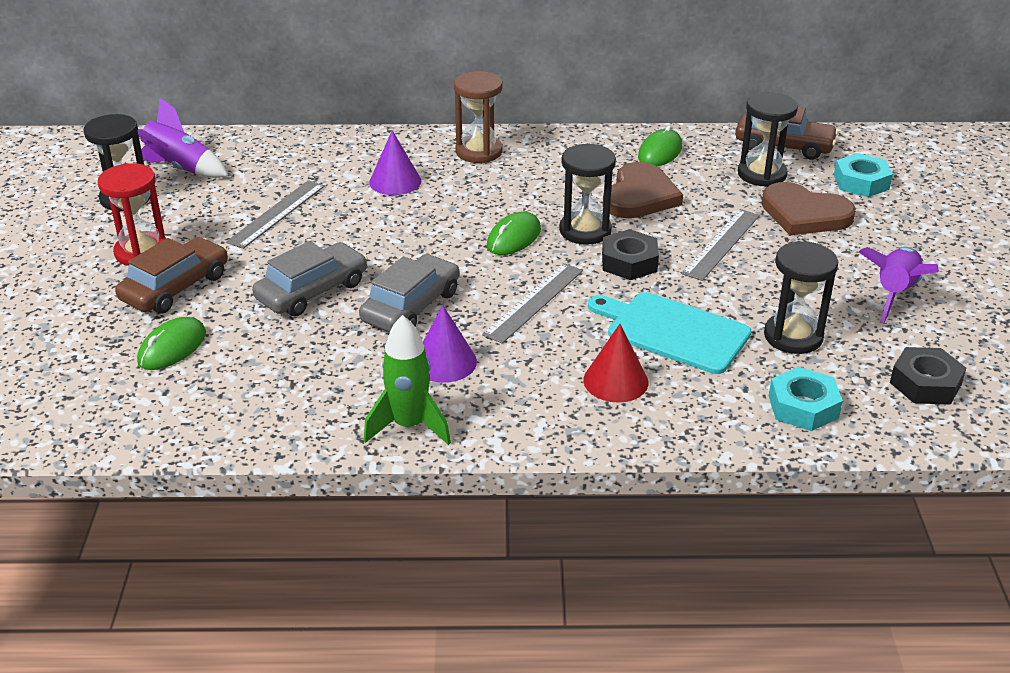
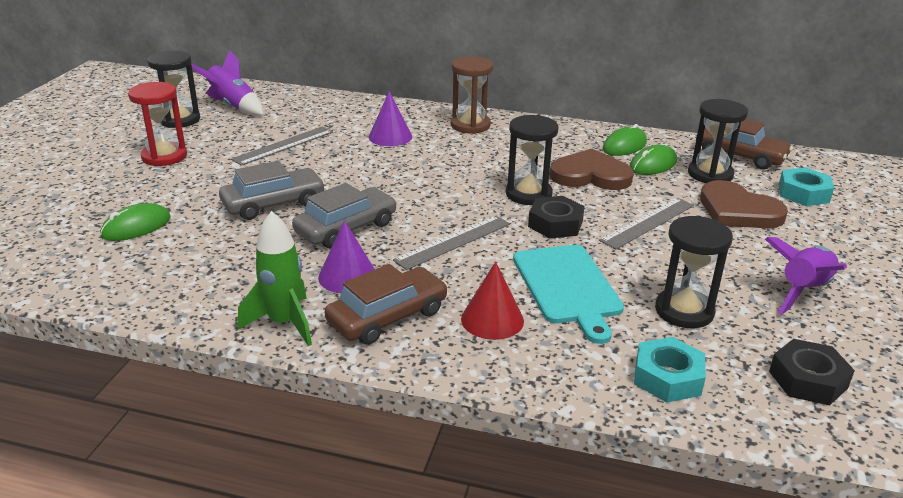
camera: 15 degrees right, 5 degrees down
brown car [115,237,228,314] -> brown car moved to [325,264,448,345]
green mouse [487,212,541,255] -> green mouse moved to [630,145,677,175]
turquoise cutting board [588,292,751,374] -> turquoise cutting board turned 150 degrees counterclockwise [513,245,624,344]
brown heart [603,162,683,218] -> brown heart turned 120 degrees counterclockwise [550,149,634,190]

